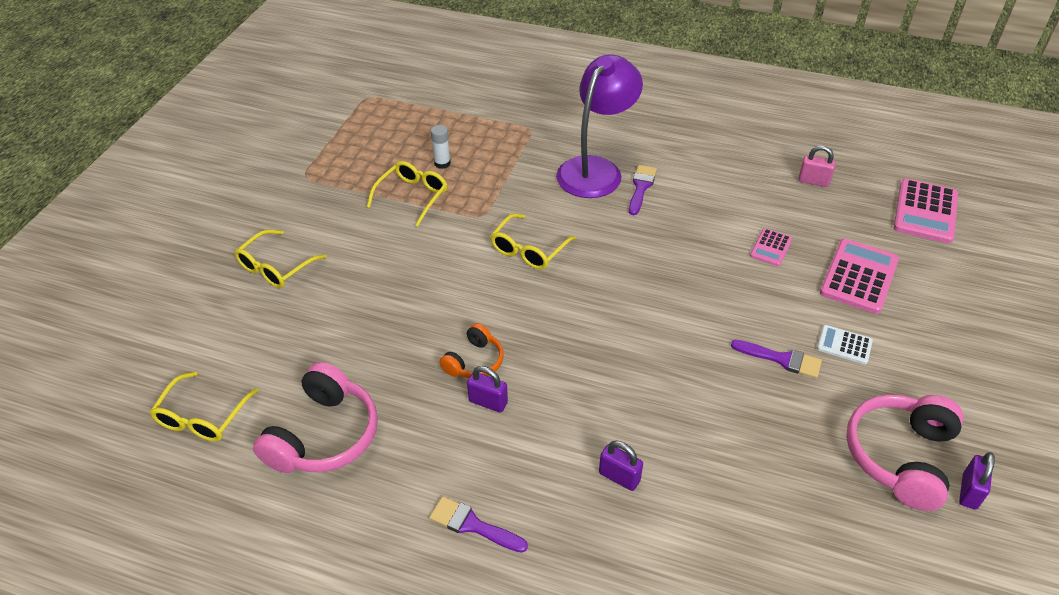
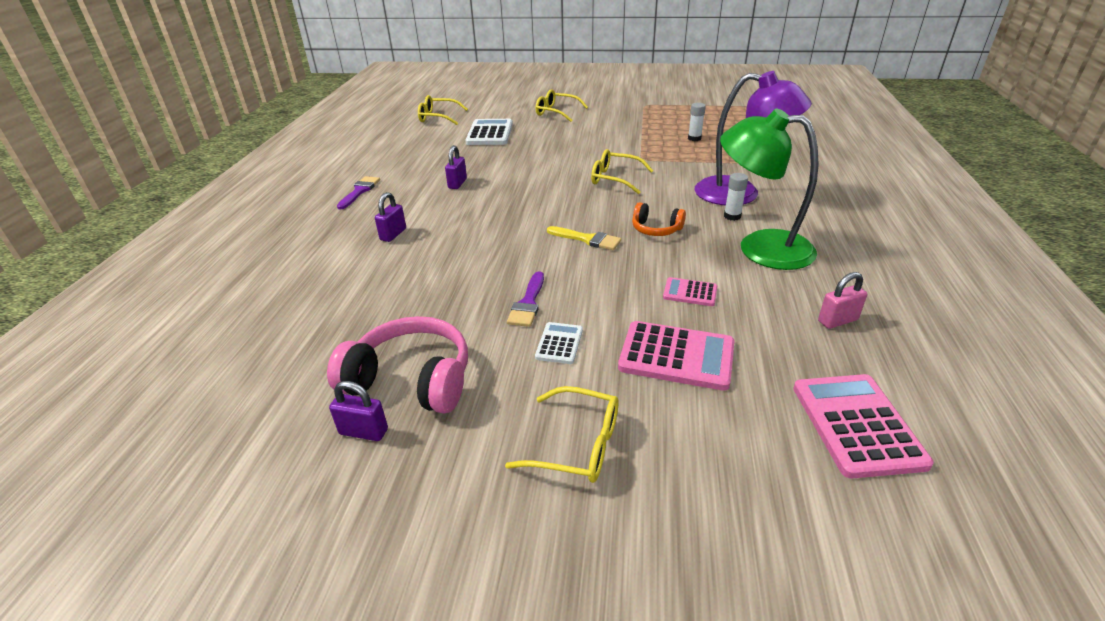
camera: 80 degrees right, 10 degrees down
pink headphones [253,362,378,473] -> none
yellow glasses [367,161,447,227] -> yellow glasses moved to [505,386,618,483]
orange headphones [439,323,504,378] -> orange headphones moved to [632,202,686,236]
purple brush [629,165,657,215] -> white glue stick [724,173,748,221]
pink padlock [799,146,836,187] -> pink padlock turned 60 degrees clockwise [818,272,867,329]
pink calculator [894,179,958,243] -> pink calculator turned 75 degrees clockwise [793,374,934,478]
none -> white calculator [465,119,513,145]
none -> yellow brush [547,226,621,250]
none -> green lamp [720,108,819,270]

